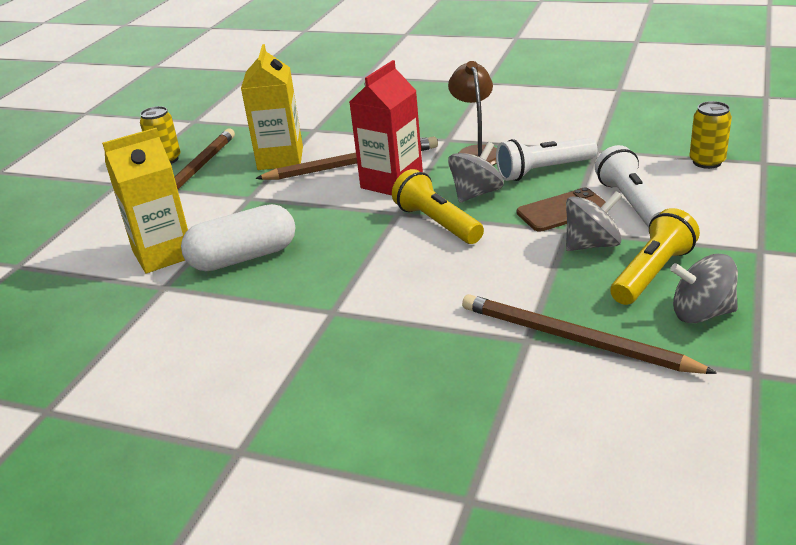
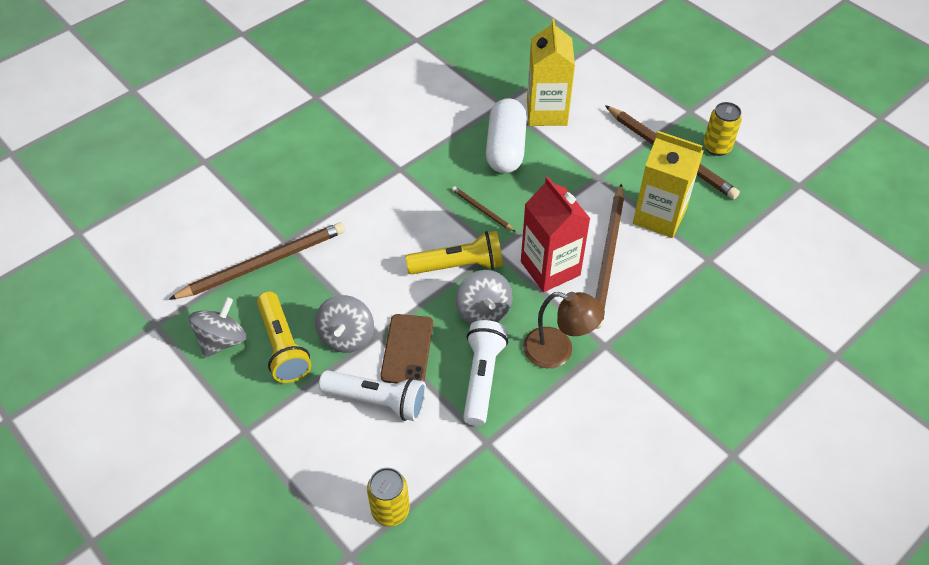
camera: 115 degrees right, 20 degrees up
none -> brown pencil [452,186,515,232]

